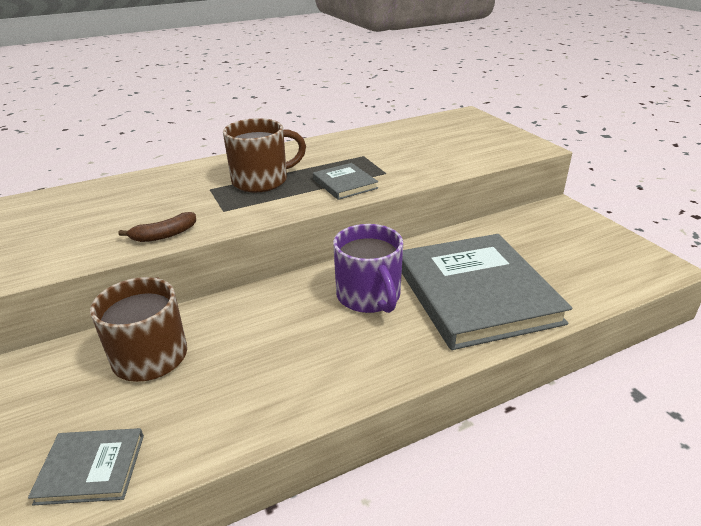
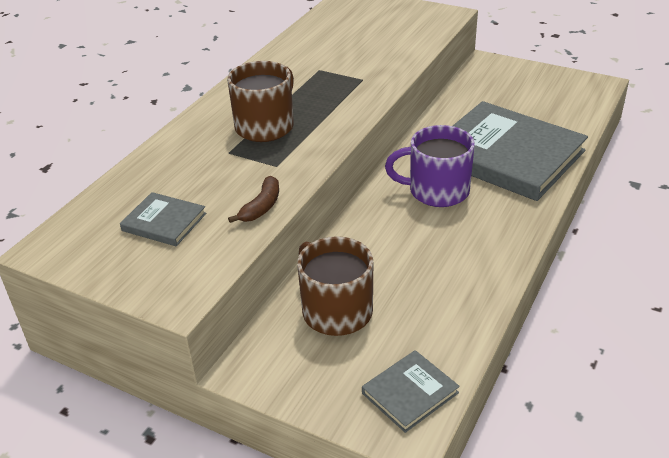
camera: 35 degrees left, 5 degrees up
grey book [313,163,378,200] -> grey book moved to [120,192,206,246]
purple mug [333,224,403,313] -> purple mug turned 150 degrees clockwise [385,125,475,207]

